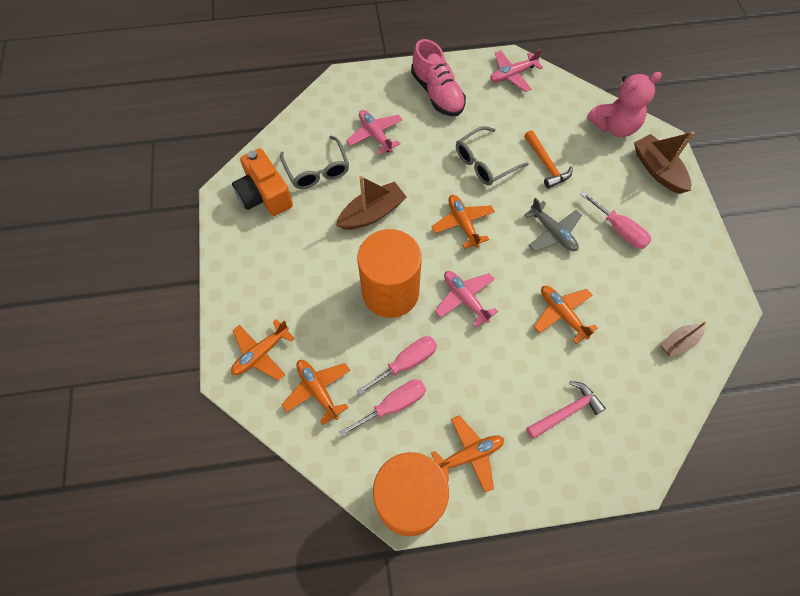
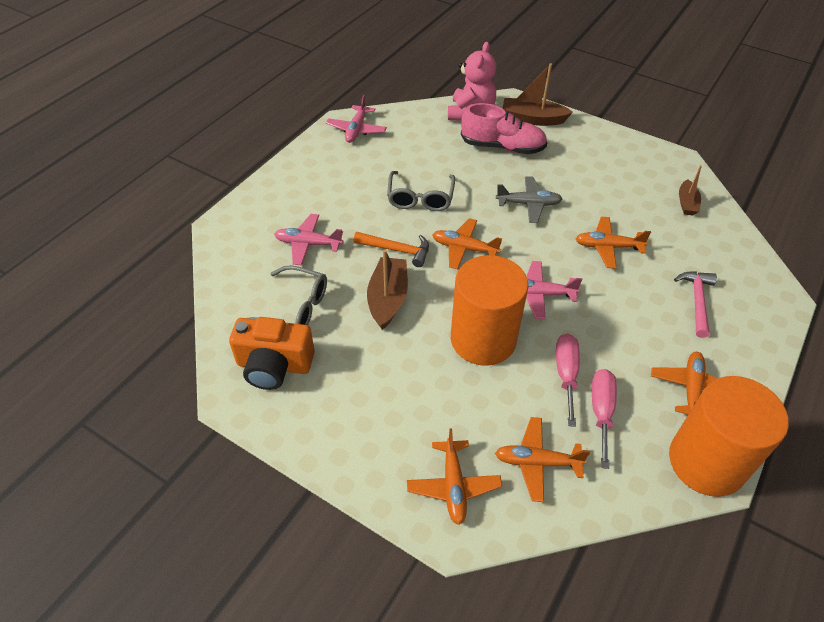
camera: 50 degrees left, 15 degrees down
pink shoe [411,39,466,116] -> pink shoe moved to [461,103,547,154]
orange hammer [524,130,573,189] -> orange hammer moved to [354,232,429,267]
pink screwdriver [581,191,651,249] -> none

